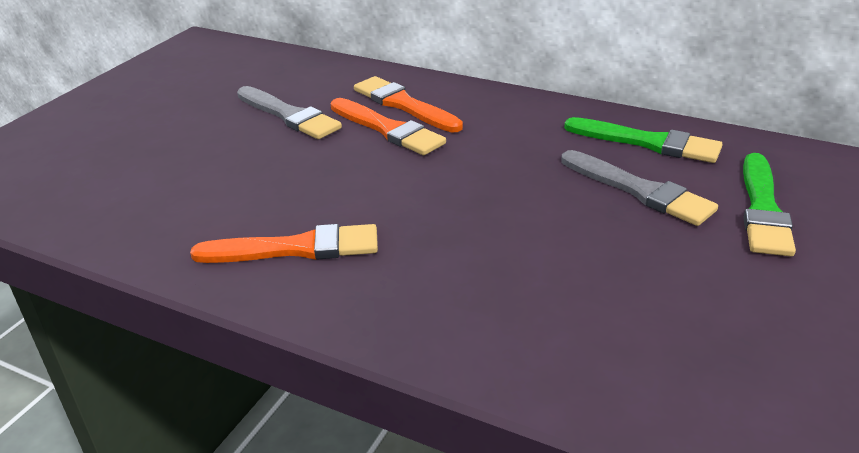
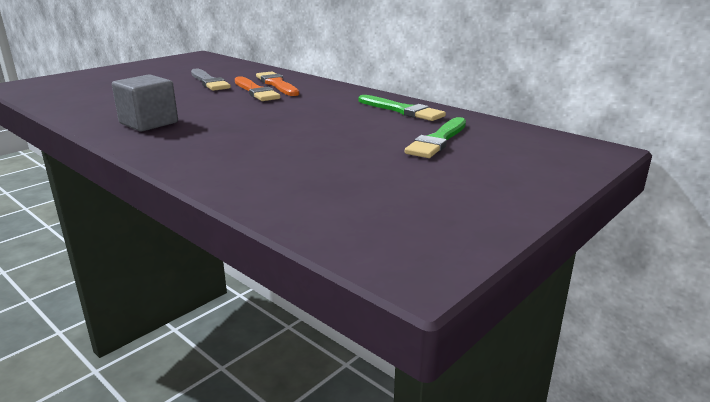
camera: 15 degrees right, 10 degrees down
orange brush [190,224,378,263] -> grey cube [112,74,178,131]
grey brush [561,150,718,226] -> none

